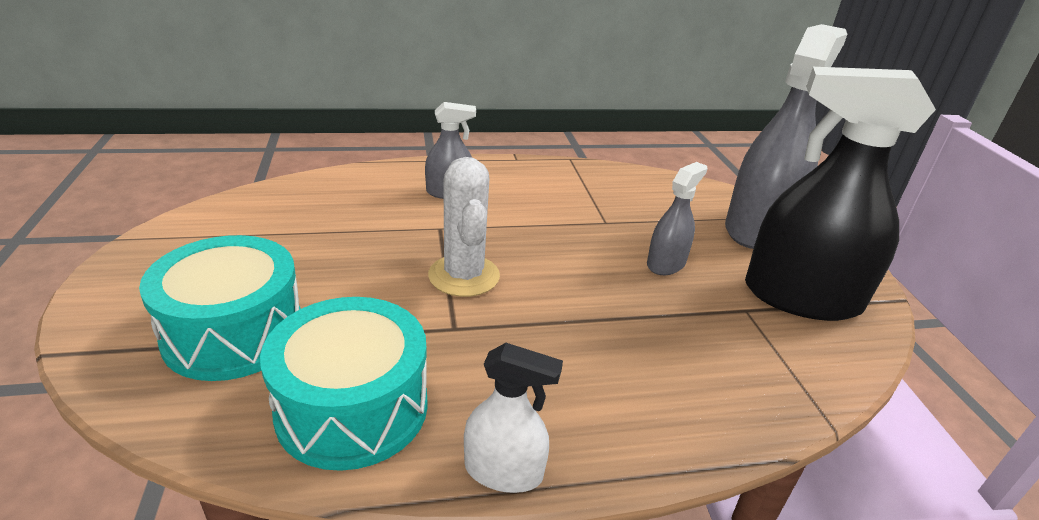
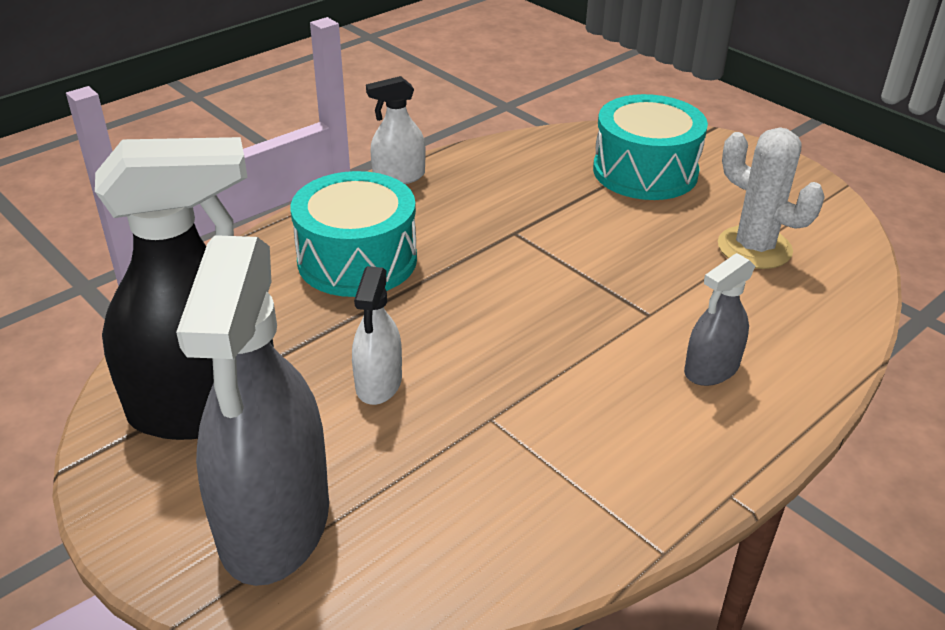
camera: 150 degrees right, 5 degrees up
turquoise drum [260,297,428,471] -> turquoise drum moved to [291,171,417,297]
white cactus [428,157,500,297] -> white cactus moved to [718,127,825,269]
grey spray bottle [647,162,707,275] -> white spray bottle [352,266,402,405]

